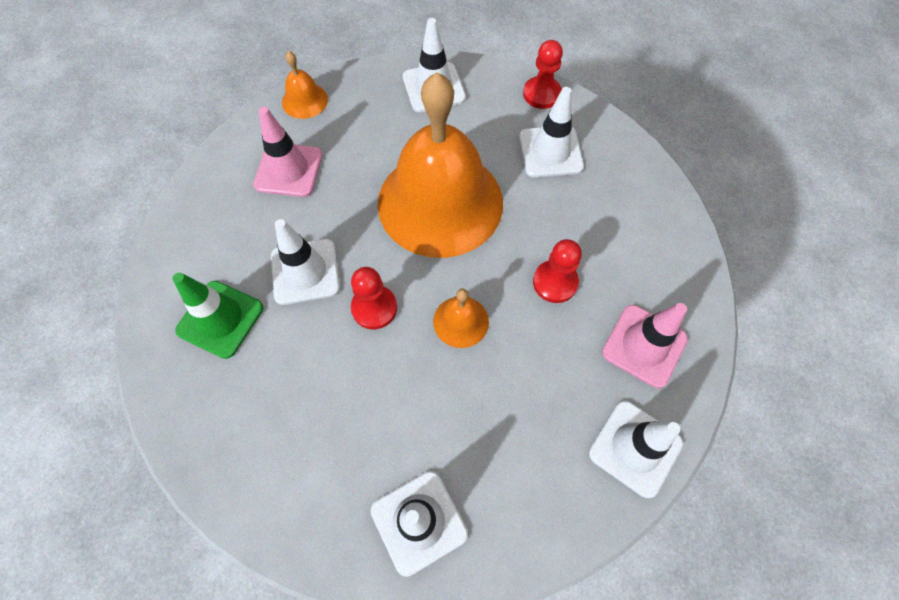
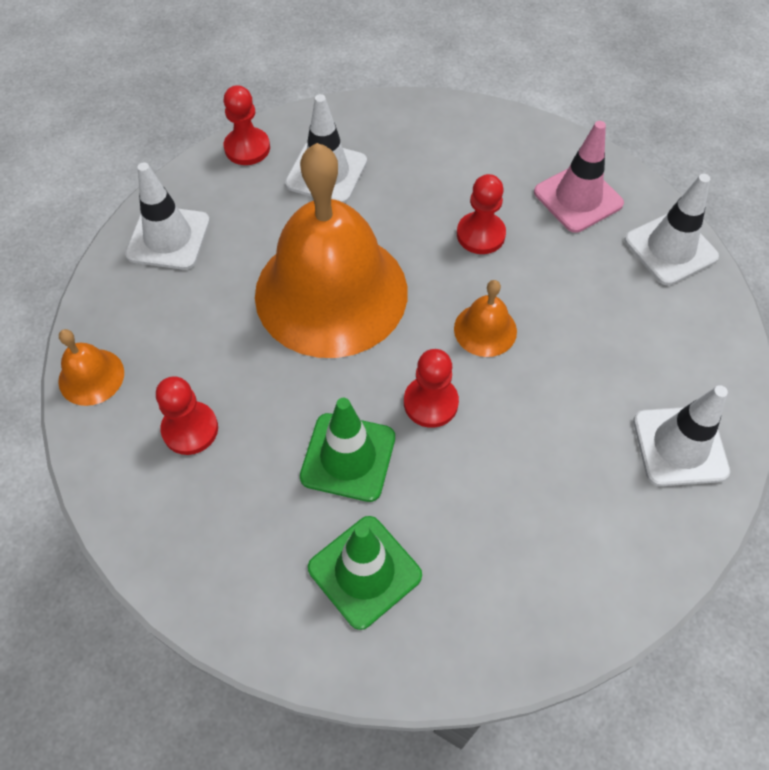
camera: 65 degrees left, 5 degrees down
pink traffic cone [253,107,323,197] -> red pawn [156,376,218,455]
white traffic cone [271,219,340,305] -> green traffic cone [300,398,395,502]

